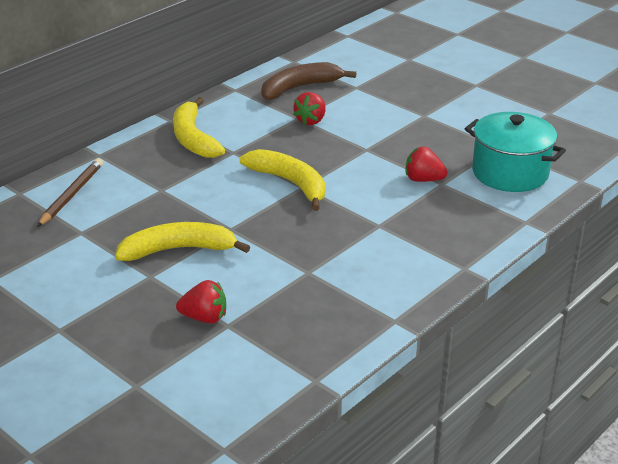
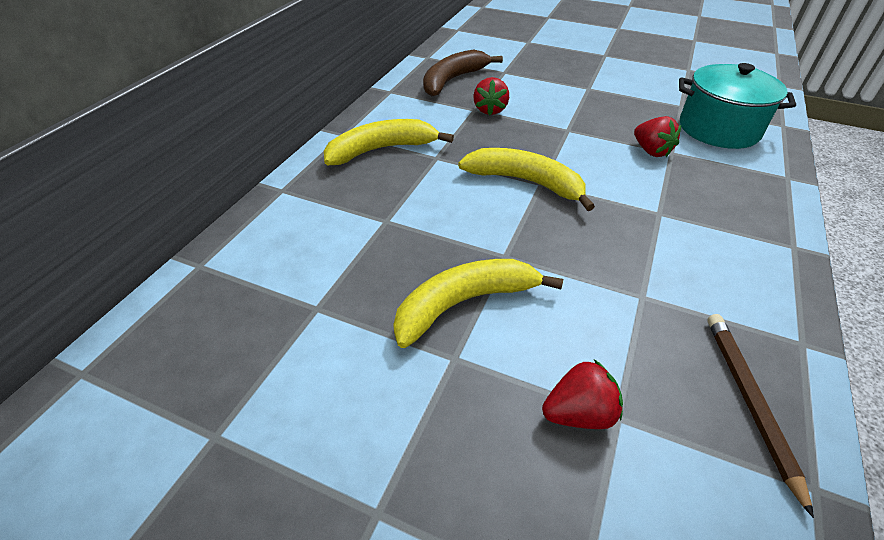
camera: 20 degrees left, 10 degrees up
brown pencil [37,158,103,227] -> brown pencil moved to [707,314,814,518]
yellow banana [173,97,225,158] -> yellow banana turned 105 degrees clockwise [324,119,454,165]
red strawberry [406,146,448,182] -> red strawberry turned 120 degrees counterclockwise [634,116,681,157]

